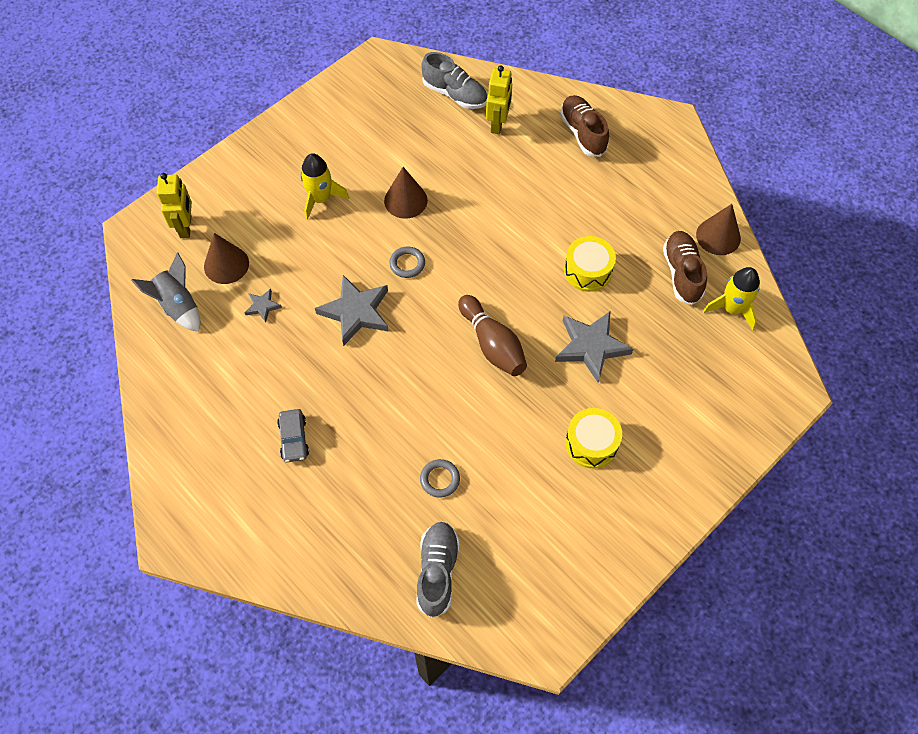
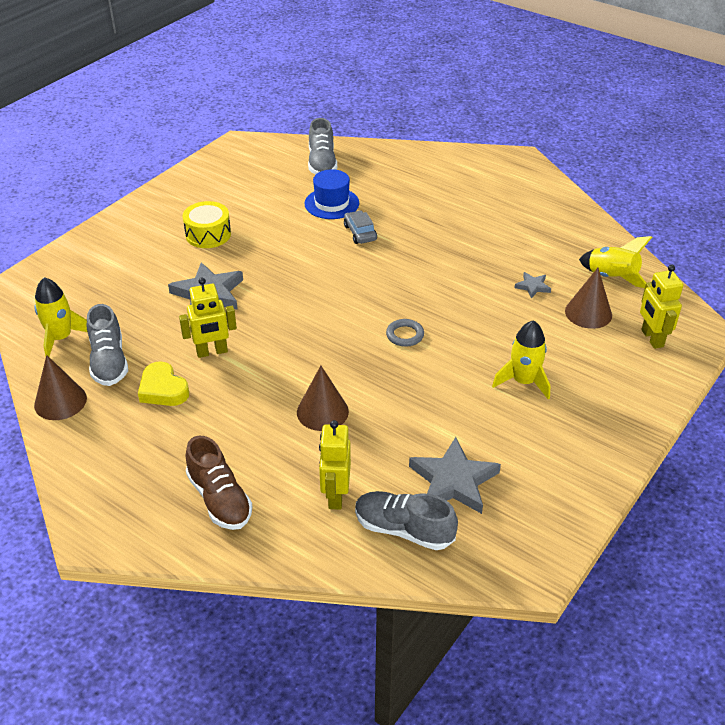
camera: 170 degrees right, 20 degrees down
grey rocket [131,252,200,332] -> yellow rocket [579,236,652,288]
grey car [277,409,309,462] -> grey car moved to [344,210,377,244]
grey star [315,275,389,346] -> grey star moved to [409,437,501,514]
brown cone [384,167,428,219] -> brown cone moved to [297,366,349,431]
grey ring [420,459,460,498] -> blue hat [305,169,359,219]
brown bowling pin [458,295,527,376] -> none
yellow drum [564,236,616,292] -> yellow robot [179,278,237,358]
brown shoe [663,231,707,305] -> grey shoe [87,304,128,386]
none -> yellow heart [138,361,189,406]

